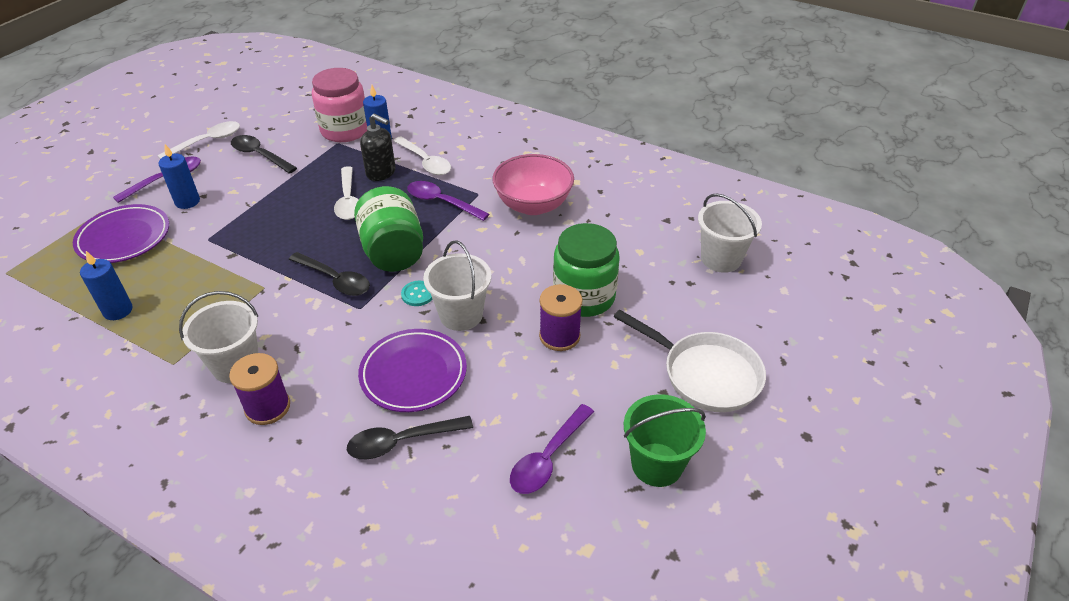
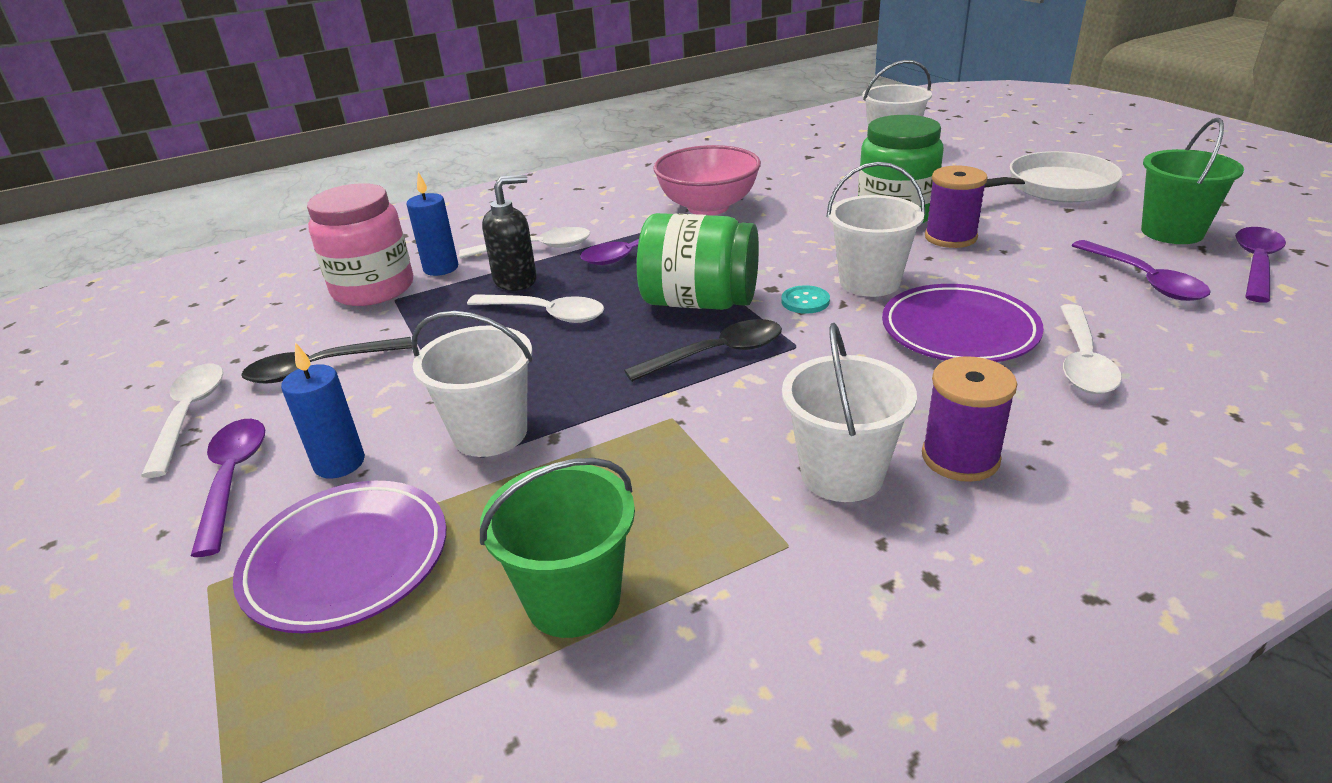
camera: 55 degrees left, 10 degrees down
blue candle [80,251,133,320] -> green bucket [480,458,635,638]
black spoon [347,416,473,459] -> white spoon [1060,304,1122,394]
none -> white bucket [412,311,533,457]
none -> purple spoon [1236,227,1286,302]

